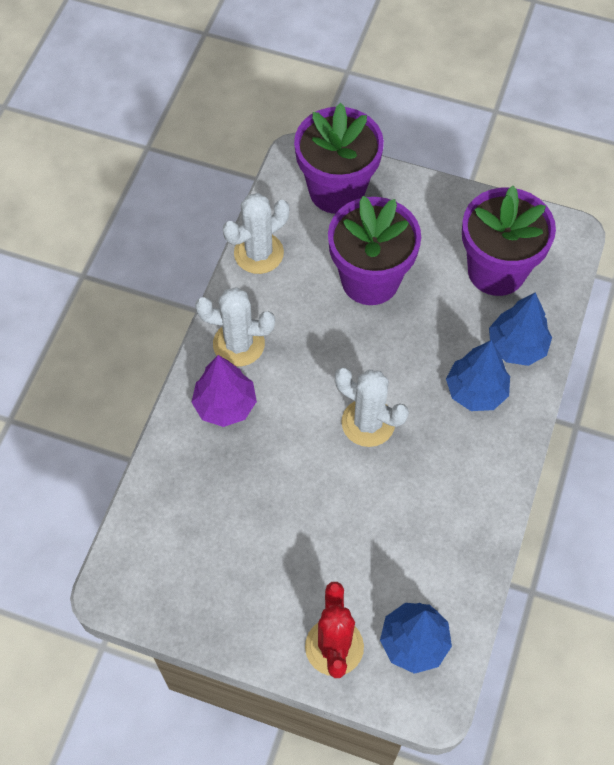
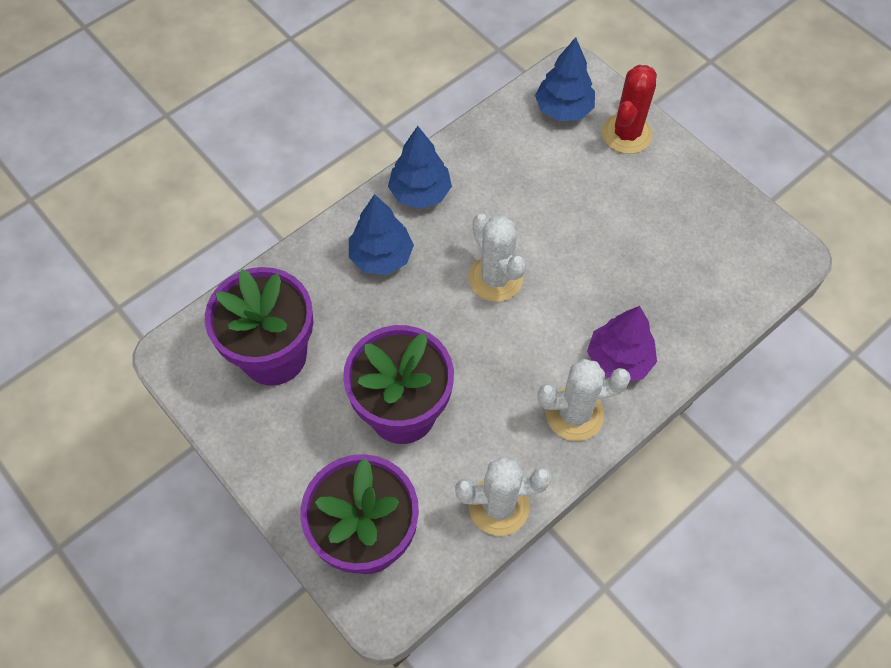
camera: 150 degrees left, 0 degrees up
white cactus [195,287,275,366] -> white cactus turned 45 degrees counterclockwise [537,359,631,441]
blue tree [489,292,552,366] -> blue tree moved to [388,126,452,209]

